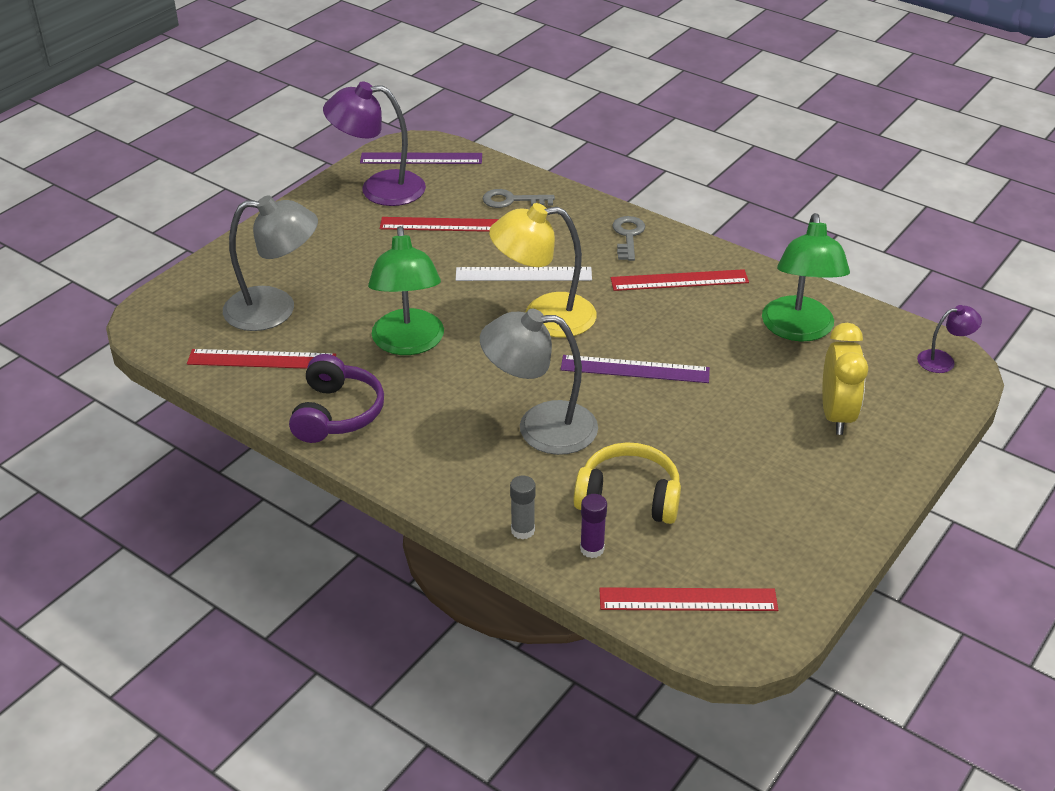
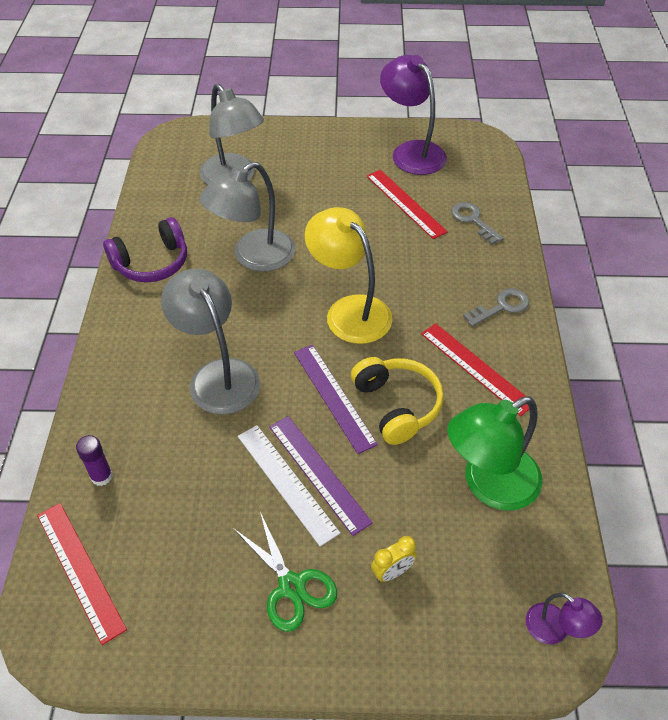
camera: 55 degrees right, 10 degrees up
red ruler [187,349,336,369] -> none
purple ruler [360,152,482,164] -> purple ruler moved to [269,416,373,536]
green lamp [368,226,444,355] -> grey lamp [199,162,295,272]
white ruler [456,267,592,281] -> white ruler moved to [238,425,340,547]
grey glue stick [510,475,536,540] -> none
yellow headphones [574,442,681,524] -> yellow headphones moved to [351,357,444,445]
yellow clock [822,323,868,435] -> yellow clock [371,536,417,582], size x0.54
none -> green scissors [233,512,337,632]

